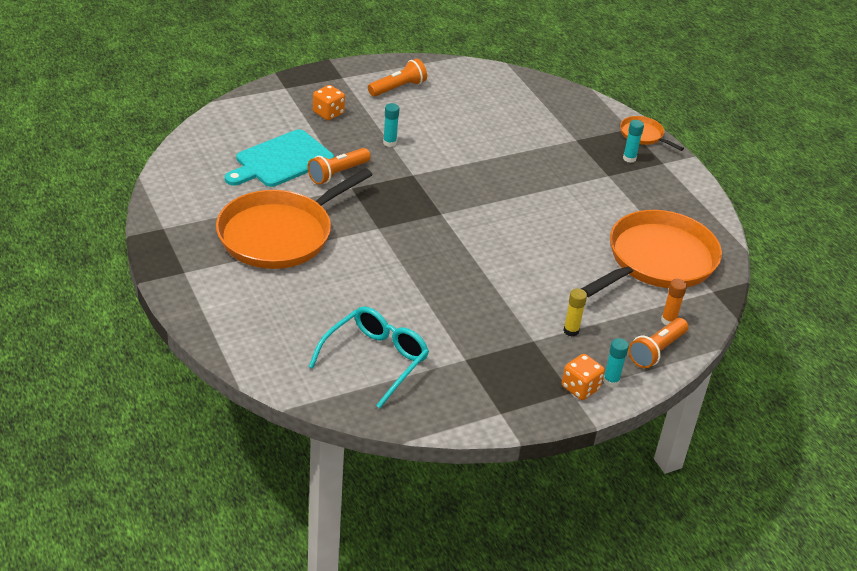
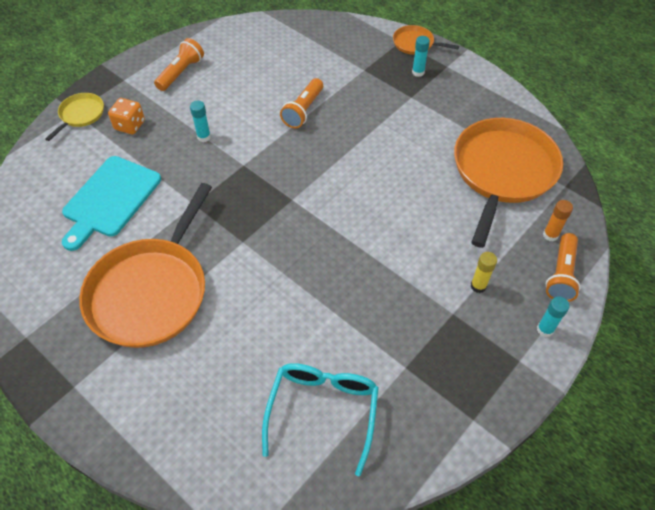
camera: 20 degrees left, 15 degrees up
orange flashlight [308,148,371,185] -> orange flashlight moved to [280,78,323,128]
orange dice [562,354,605,400] -> none
none -> yellow pan [45,93,104,141]

